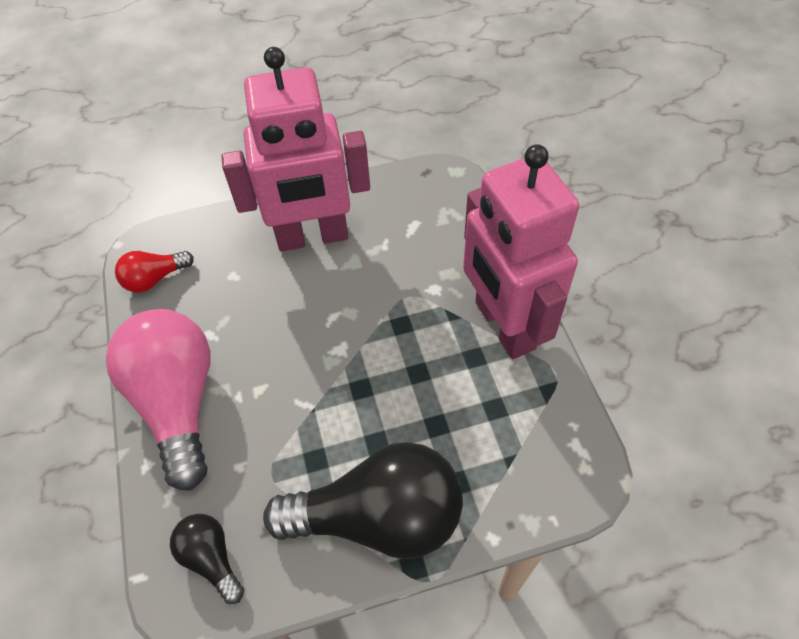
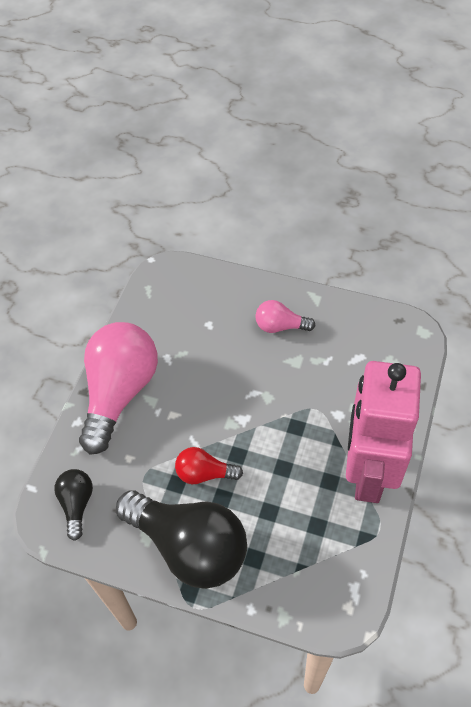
camera: 35 degrees right, 0 degrees up
red light bulb [115,251,194,293] -> red light bulb moved to [175,447,243,484]
pink robot [221,47,370,251] -> pink light bulb [255,300,316,333]

